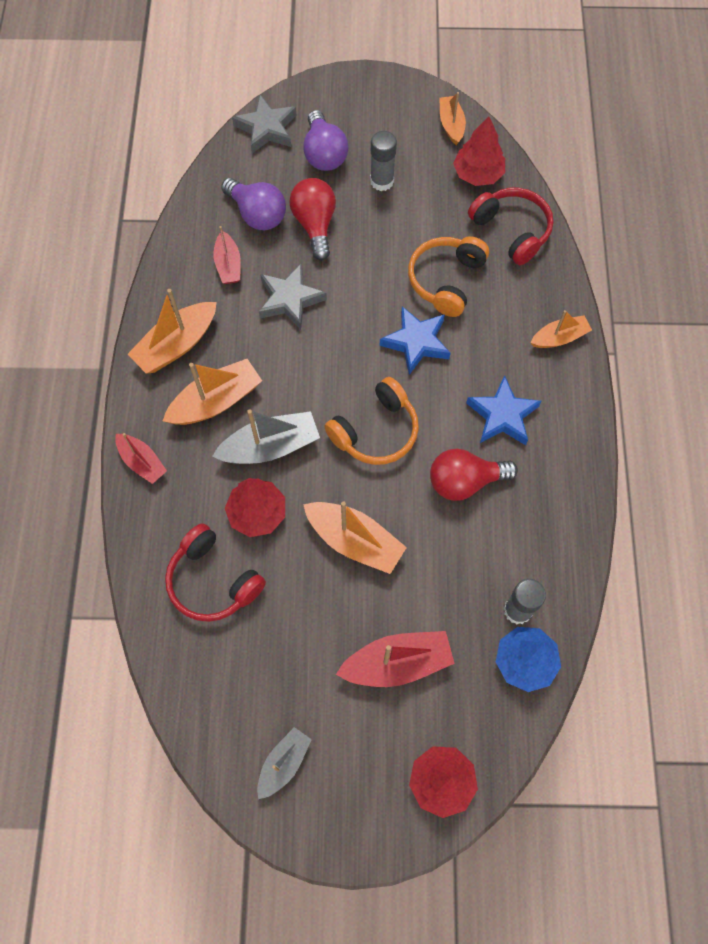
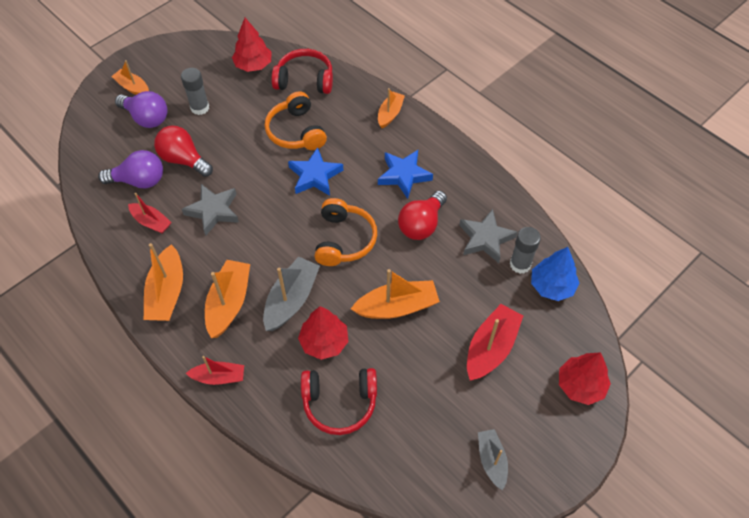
camera: 45 degrees left, 10 degrees down
grey star [232,95,296,153] -> grey star moved to [459,209,517,263]
orange boat [440,92,466,145] -> orange boat moved to [111,60,149,95]

